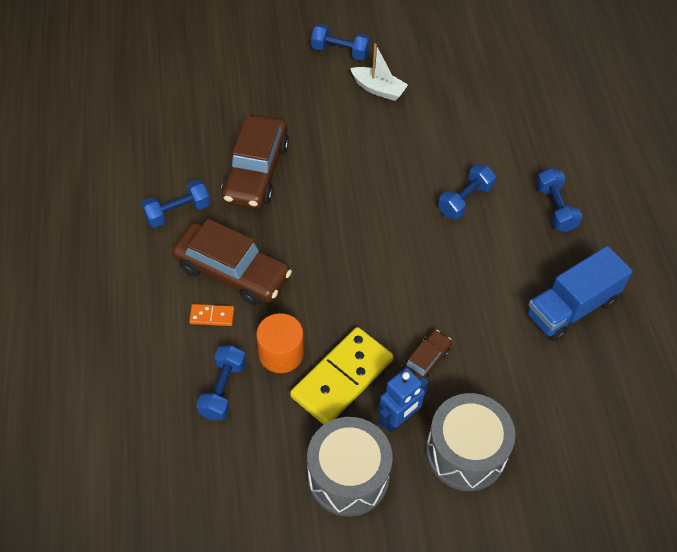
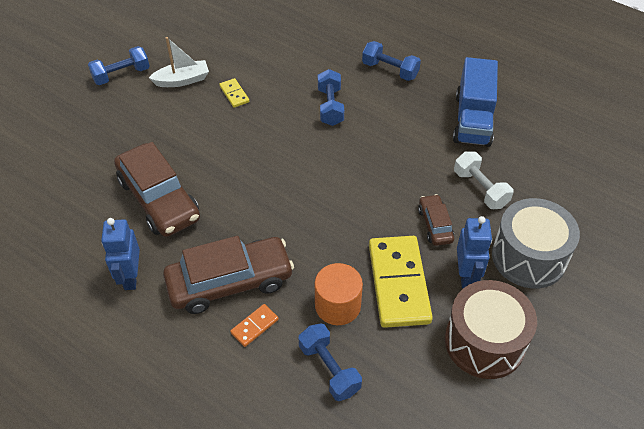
camera: 45 degrees left, 5 degrees down
blue dumbbell [141,179,210,228] -> blue robot [101,218,140,290]
grey drum [307,417,393,516] -> brown drum [445,280,537,379]
none -> yellow domino [219,78,249,108]
none -> white dumbbell [454,151,514,209]

